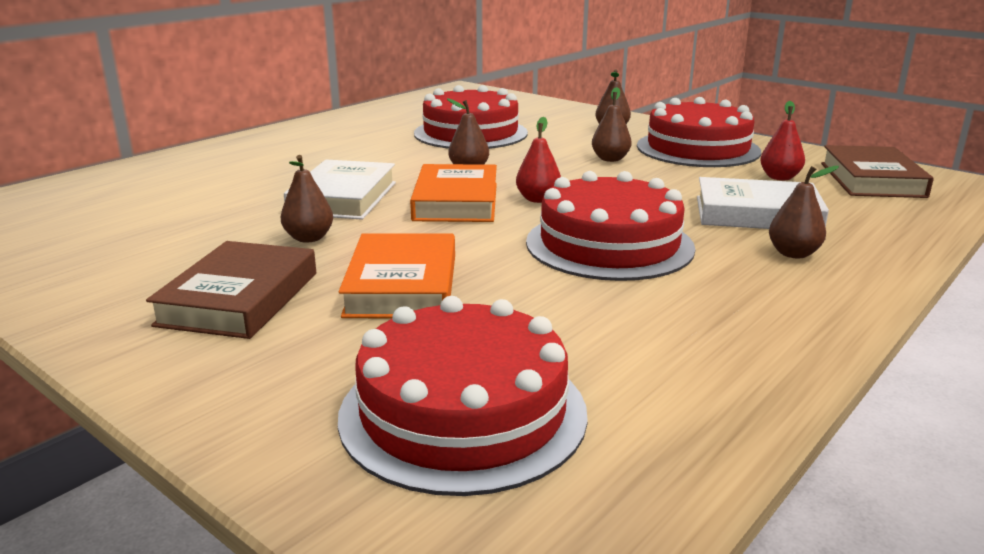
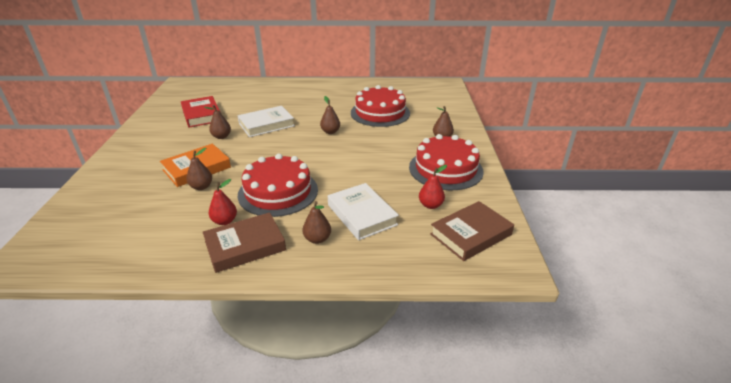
camera: 50 degrees right, 10 degrees up
brown book [146,241,316,339] -> brown book moved to [203,212,286,273]
red cake [338,296,588,496] -> none
orange book [410,164,497,222] -> none
red pear [516,117,561,203] -> red pear moved to [208,179,237,225]
brown pear [592,87,632,162] -> brown pear moved to [186,148,212,190]
none -> red book [181,96,221,128]

